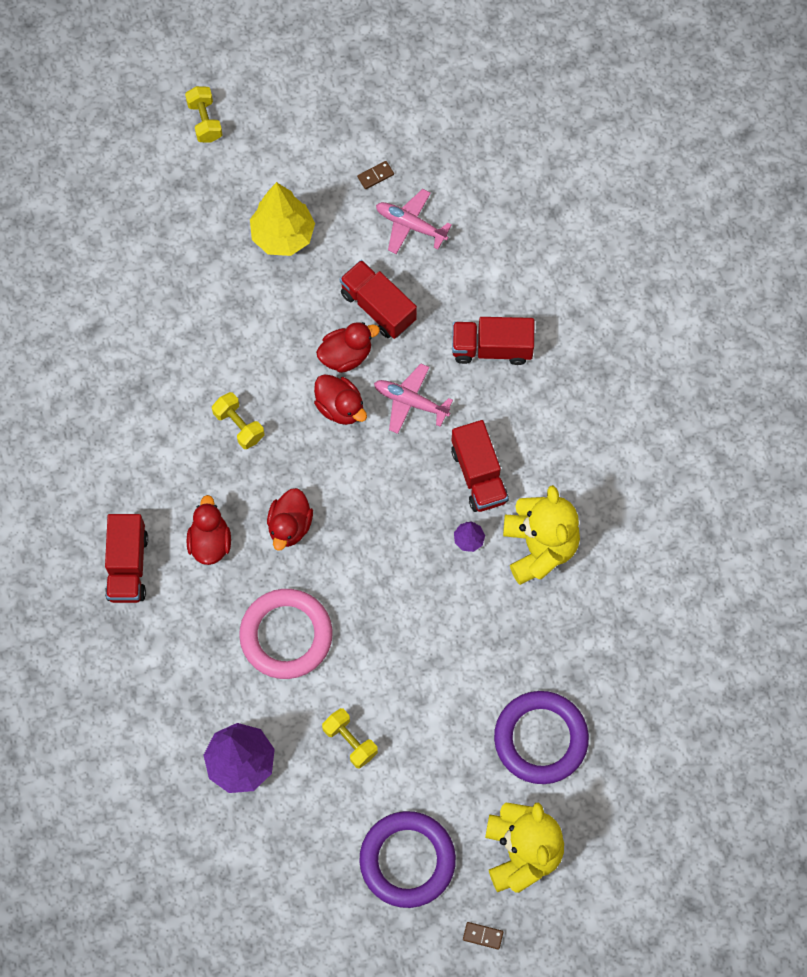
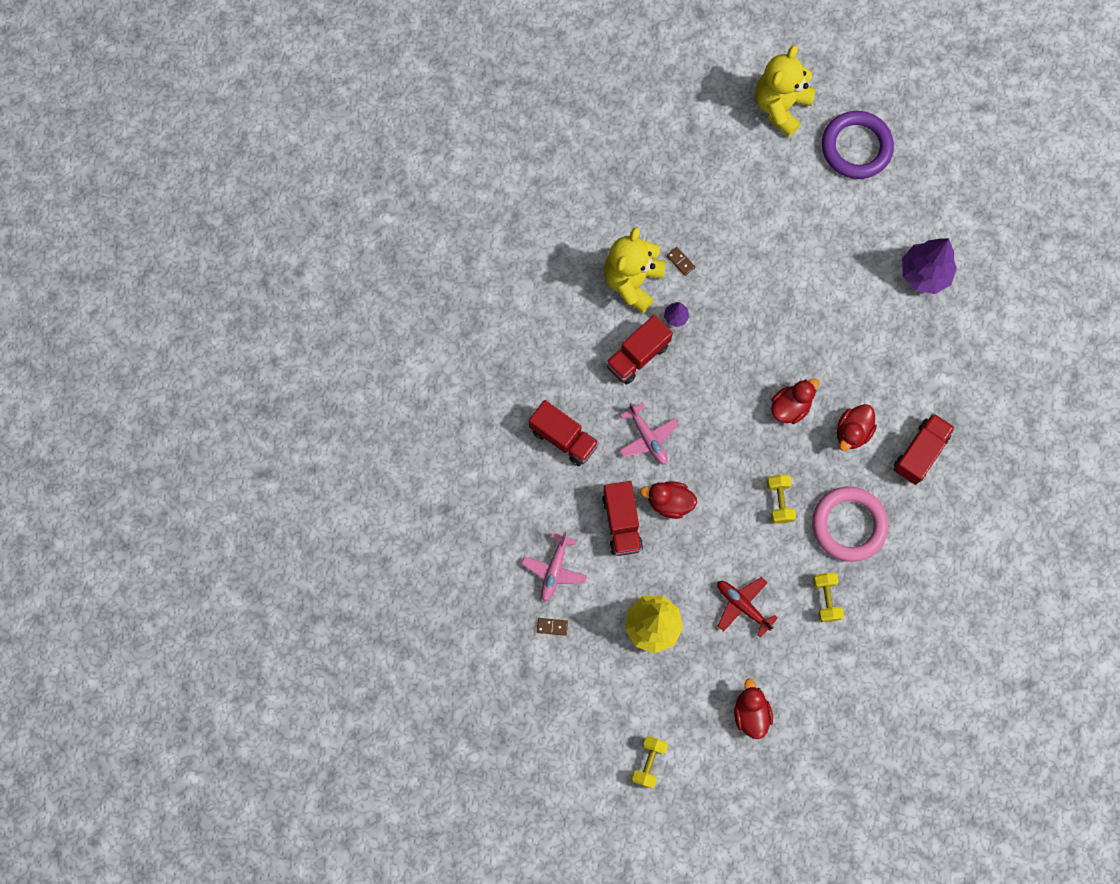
camera: 145 degrees left, 5 degrees up
pink ring [239,589,333,679] -> pink ring moved to [812,487,888,562]
red duck [314,374,367,425] -> red duck moved to [734,679,773,739]
yellow dumbbell [322,708,378,768] -> yellow dumbbell moved to [813,573,844,622]
pink plane [376,189,452,254] -> pink plane turned 45 degrees clockwise [522,532,587,602]
red truck [451,420,509,512] -> red truck turned 150 degrees counterclockwise [606,315,673,385]
brown domino [463,922,503,950] -> brown domino moved to [666,247,695,276]
purple ring [494,691,589,784] -> none
none -> red plane [717,577,778,638]

